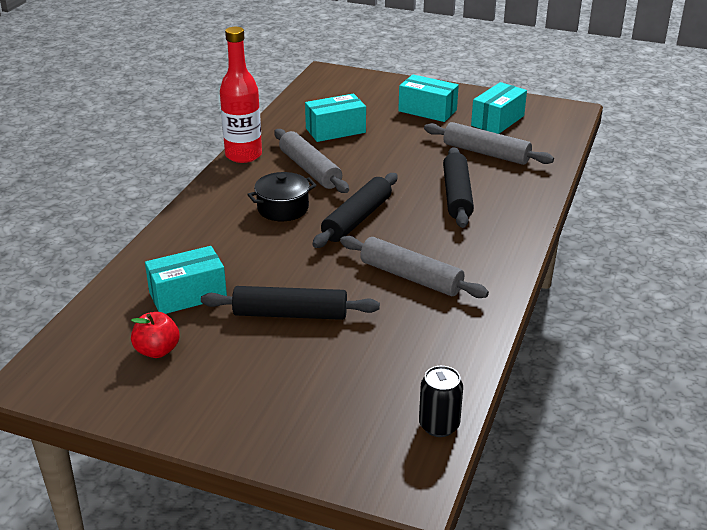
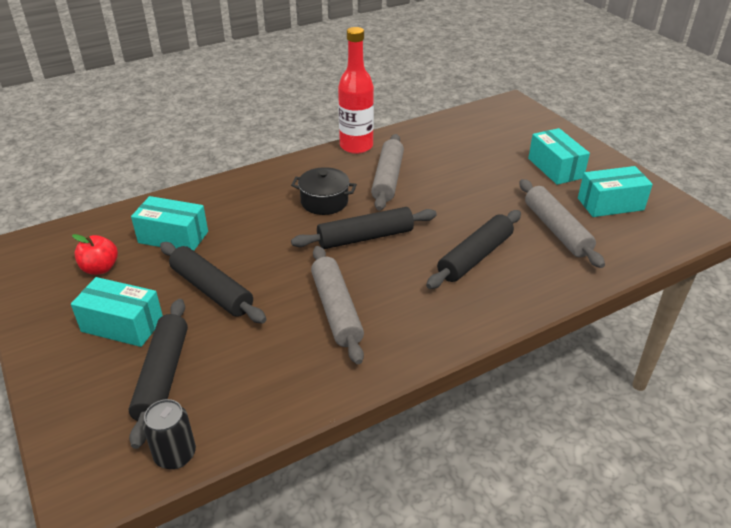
camera: 40 degrees right, 5 degrees up
turquoise box [305,94,366,142] -> turquoise box moved to [71,277,163,347]
none -> black rolling pin [129,299,188,449]

